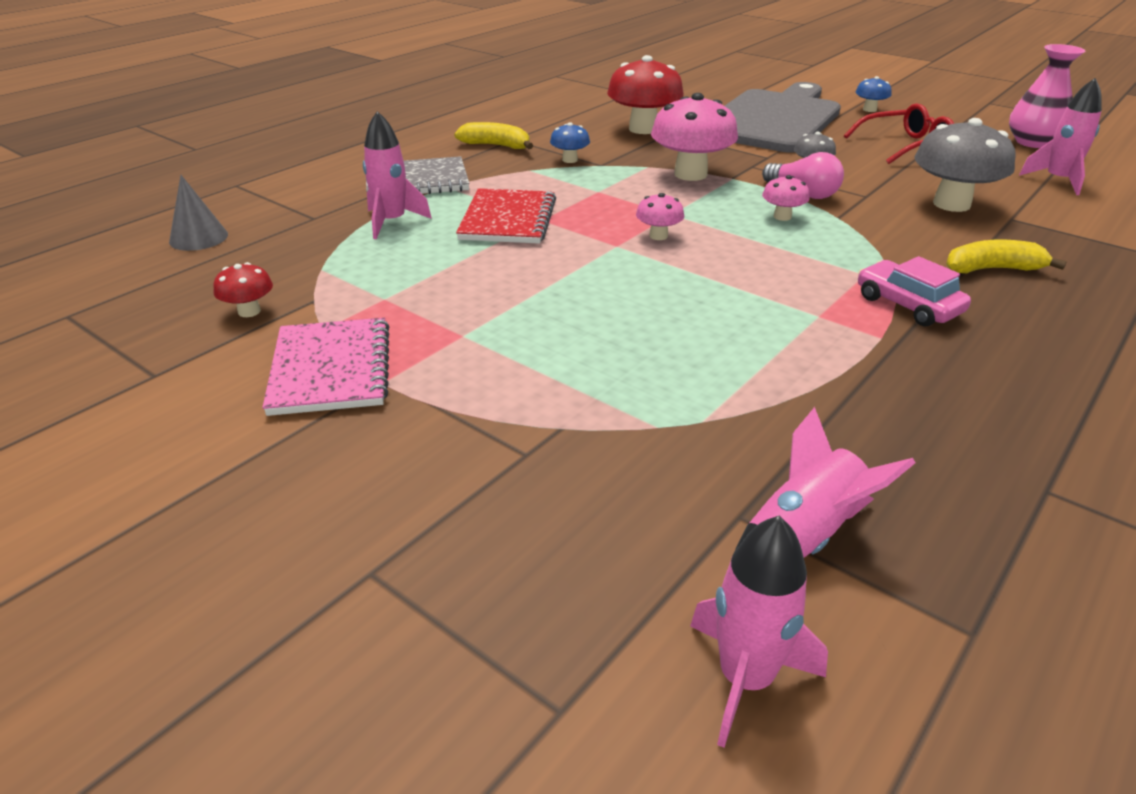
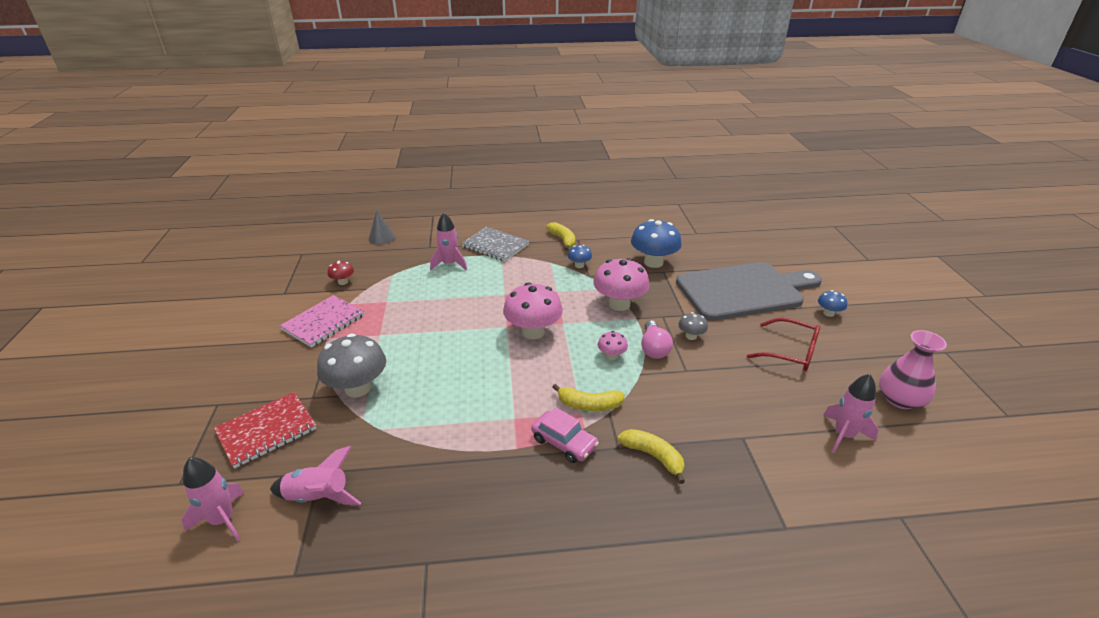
camera: 45 degrees right, 0 degrees up
red notebook [456,188,556,244] -> red notebook moved to [214,392,317,469]
red mushroom [607,55,684,134] -> blue mushroom [631,219,682,268]
pink mushroom [636,193,684,240] -> pink mushroom [503,282,563,339], size x2.05
pink car [858,256,971,326] -> pink car turned 120 degrees clockwise [531,408,599,463]
grey mushroom [914,118,1016,212] -> grey mushroom moved to [317,333,386,398]
none -> yellow banana [552,384,625,411]

